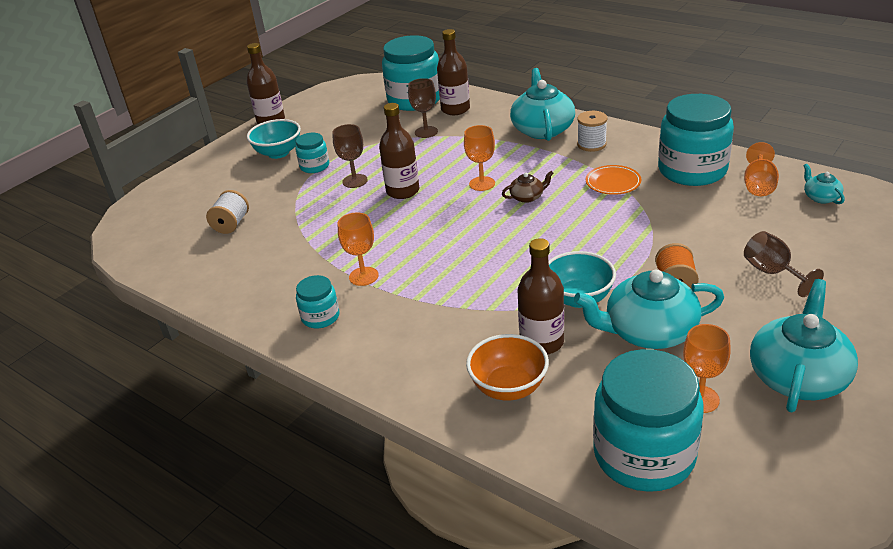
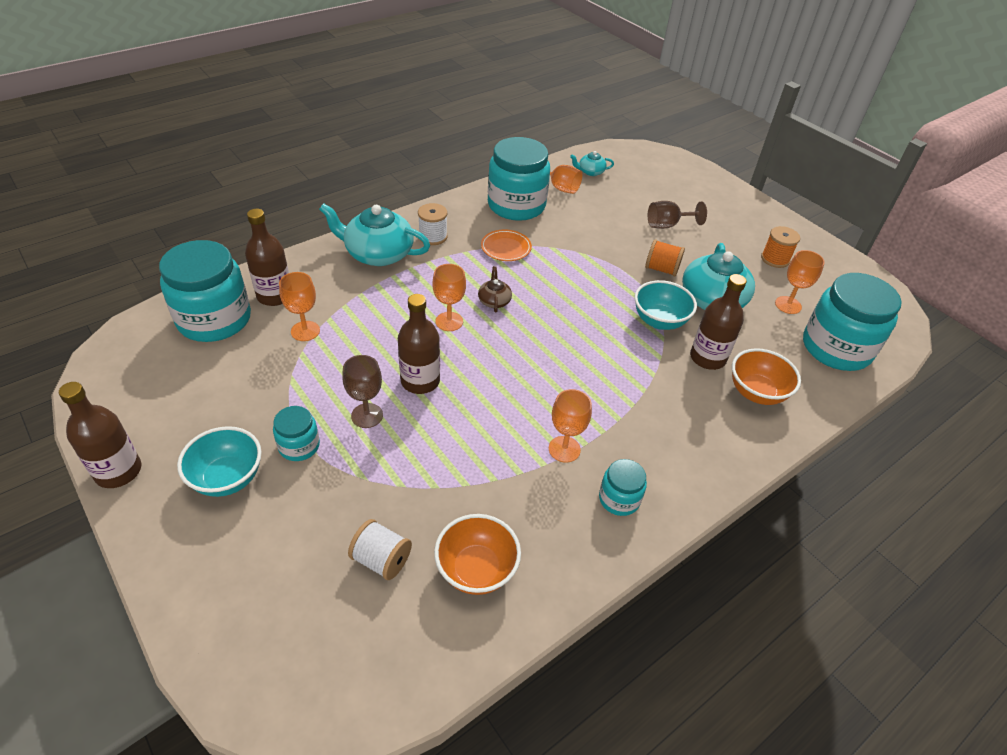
camera: 80 degrees left, 10 degrees up
brown goblet [408,78,438,138] -> orange goblet [279,272,320,341]
turquoise teapot [750,279,858,412] -> orange spool [761,226,800,268]
none -> orange bowl [434,514,521,595]

